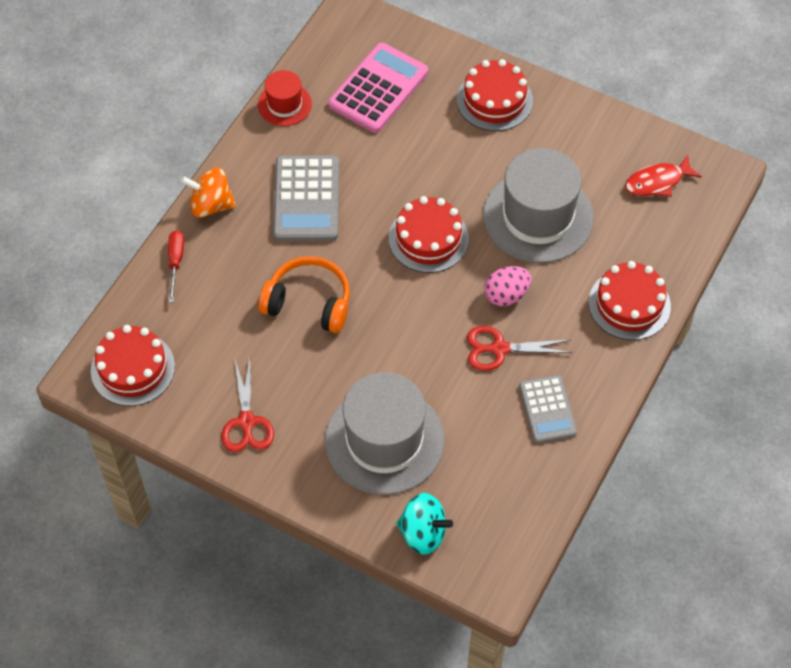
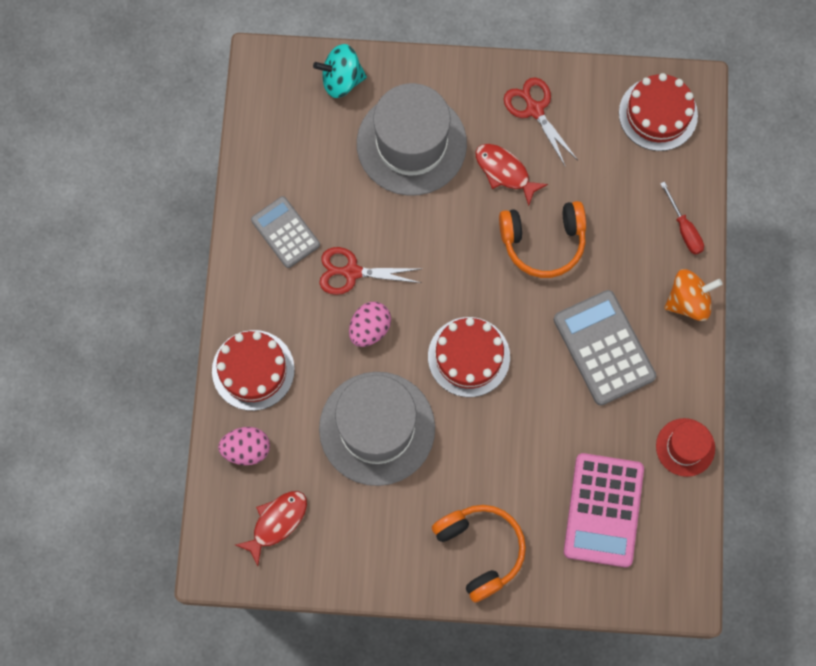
camera: 155 degrees right, 15 degrees up
red cake [457,59,533,131] -> orange headphones [432,505,526,603]
red scissors [467,326,573,371] -> red scissors turned 150 degrees counterclockwise [319,247,421,295]
none -> pink egg [218,427,270,465]
none -> red fish [475,144,548,206]

